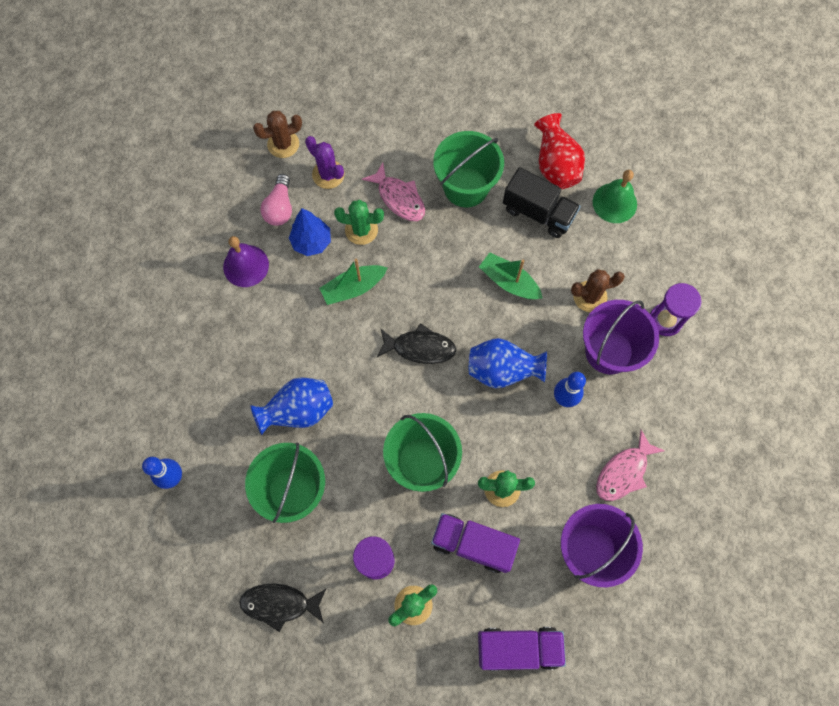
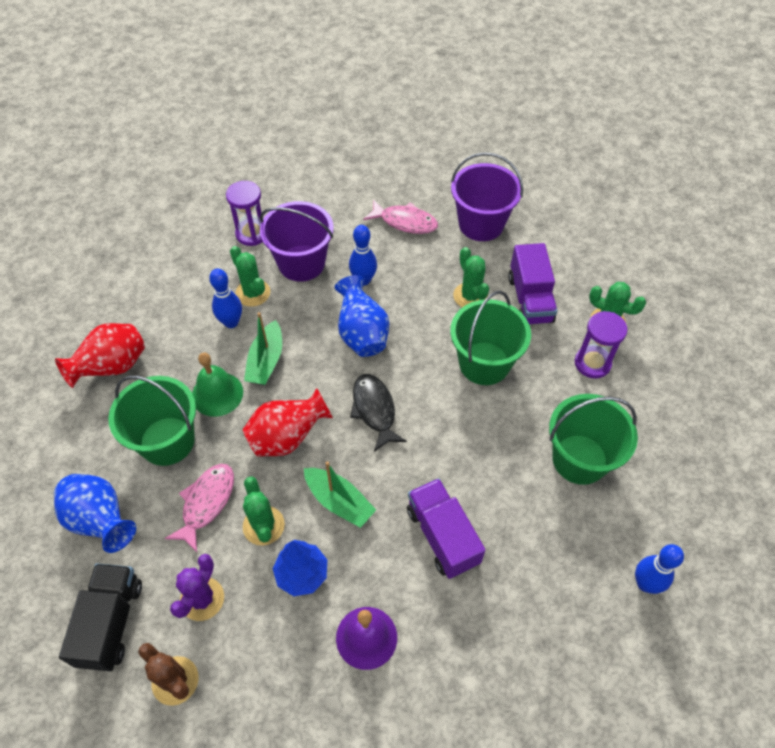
camera: 115 degrees left, 15 degrees down
black fish [239,584,327,632] -> none
blue vase [250,377,333,435] -> blue vase moved to [54,474,136,553]
pink light bulb [260,174,292,226] -> none
purple truck [478,627,566,671] -> purple truck moved to [407,478,485,579]
black truck [503,167,581,238] -> black truck moved to [59,563,142,671]
brown cactus [571,269,625,312] -> green cactus [230,246,270,307]
green bell [593,170,637,223] -> green bell moved to [192,353,243,417]
none -> blue bowling pin [209,269,242,328]
none -> red vase [243,388,333,457]

